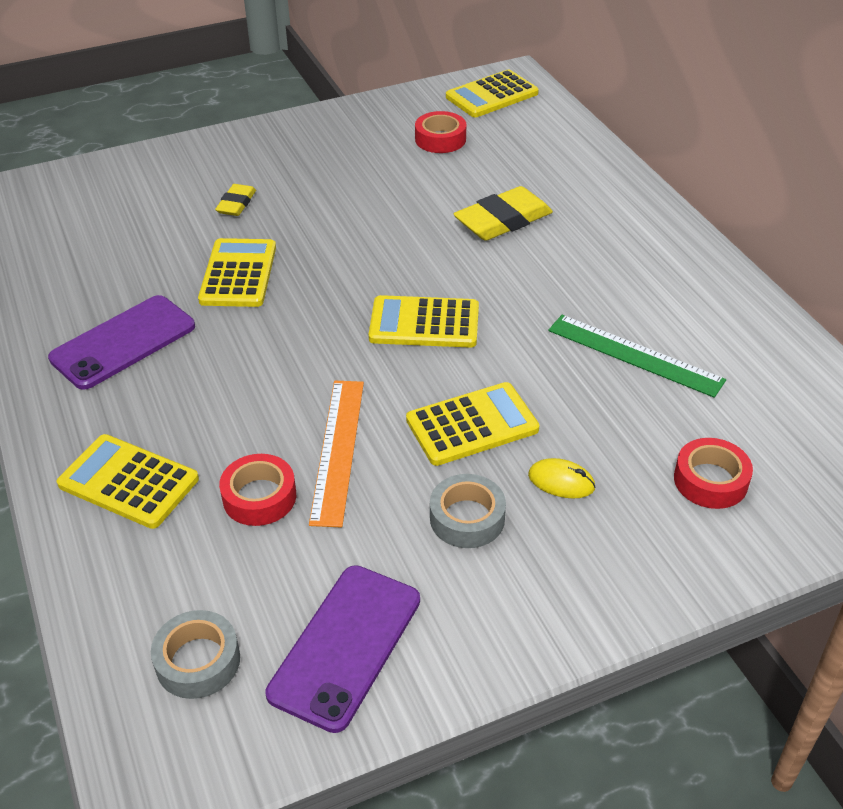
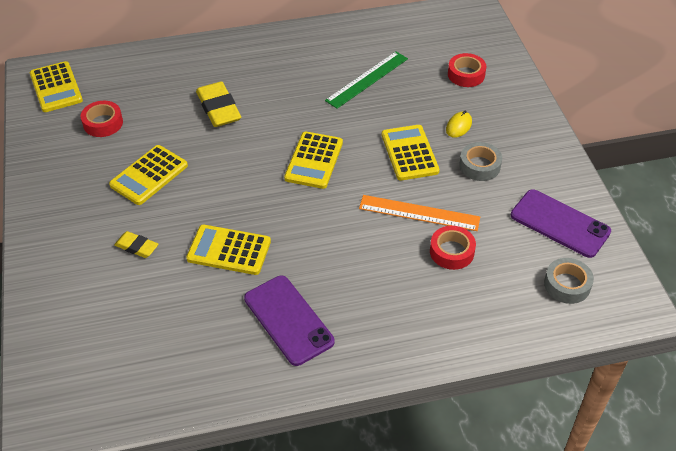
camera: 80 degrees left, 5 degrees up
yellow calculator [56,434,199,529] -> yellow calculator moved to [109,145,188,205]

